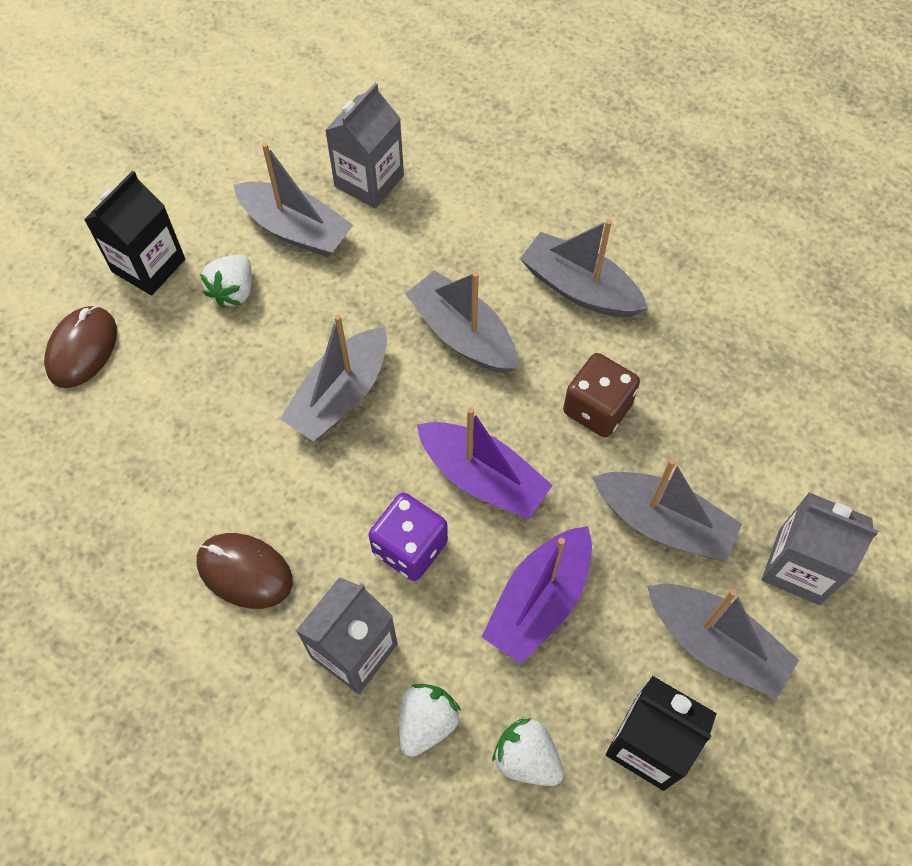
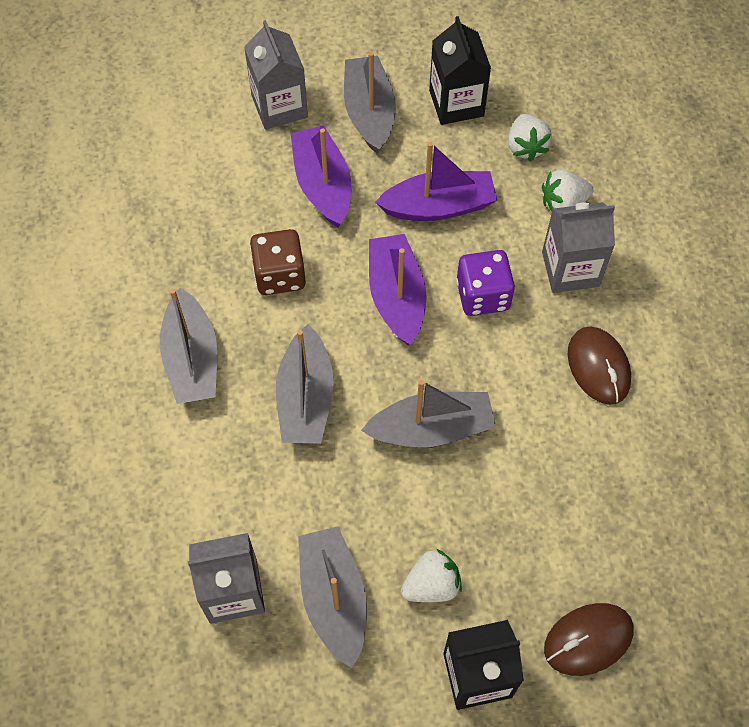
camera: 135 degrees left, 0 degrees up
grey boat [592,458,742,562] -> purple boat [291,125,351,227]

